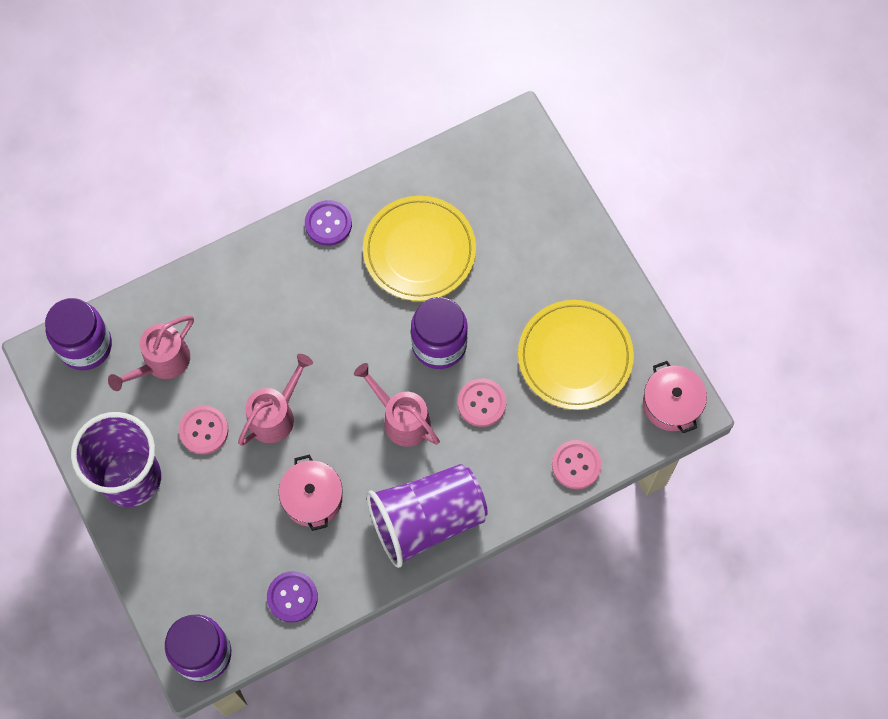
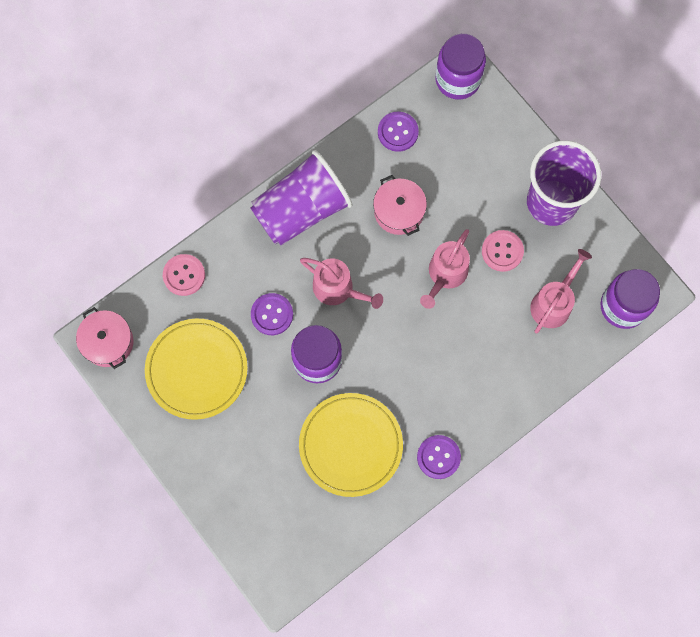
camera: 170 degrees right, 5 degrees up
pink button [458,379,506,427] -> purple button [251,293,293,335]

